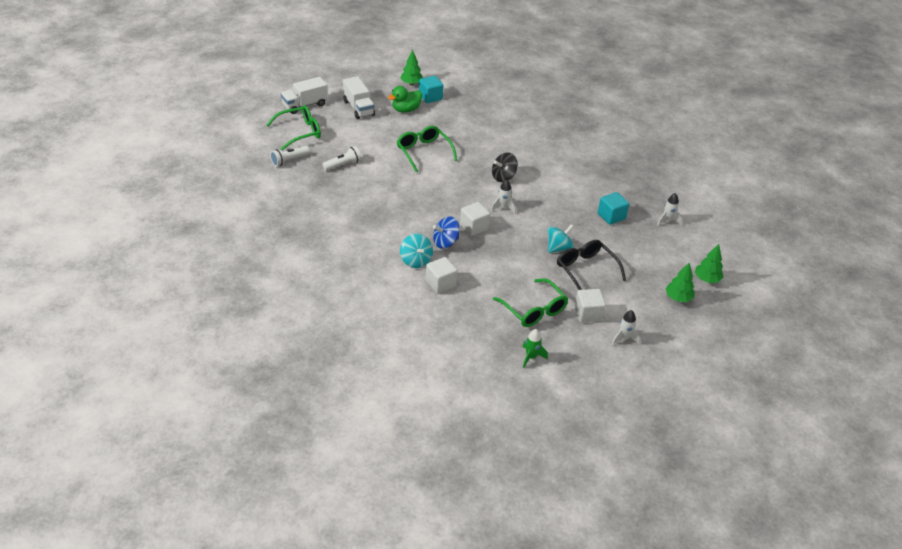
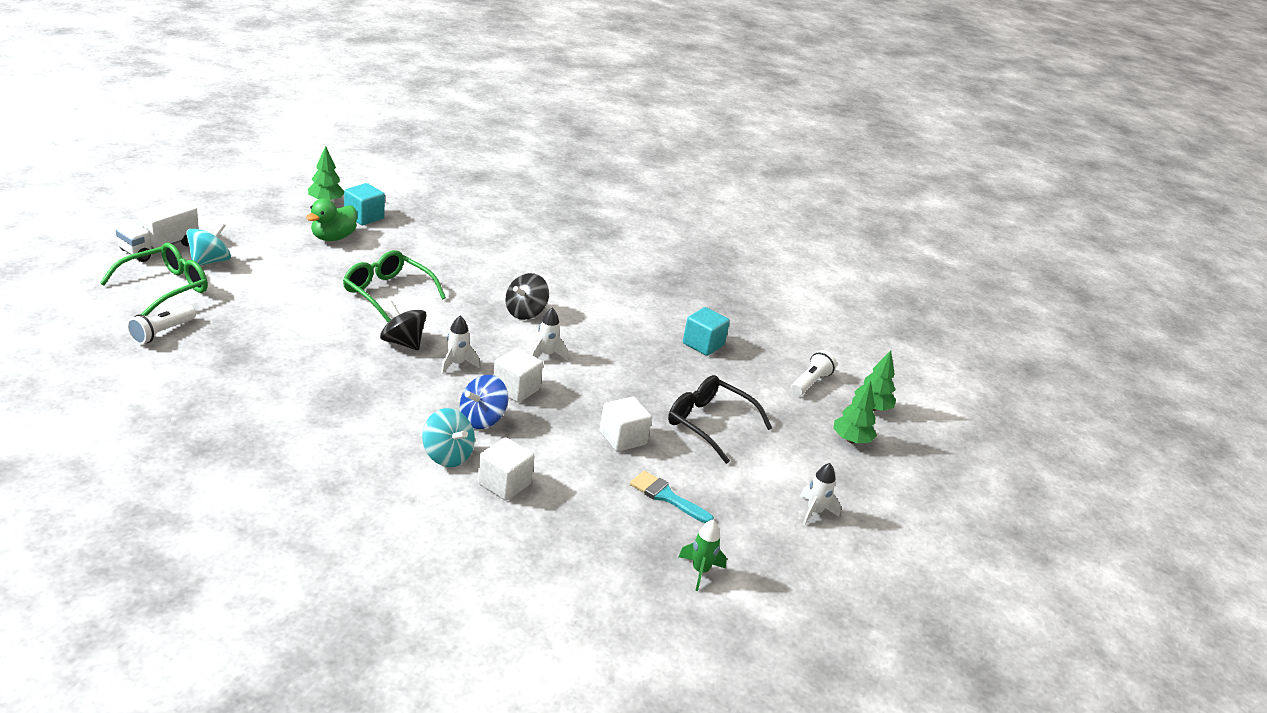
camera: 25 degrees left, 10 degrees down
white flashlight [322,146,361,171] -> white flashlight moved to [791,350,837,396]
white truck [343,76,375,119] -> none
green glasses [493,278,568,327] -> turquoise brush [630,471,714,523]
turquoise spinning top [548,224,574,253] -> turquoise spinning top moved to [186,222,231,266]
white cube [575,289,606,323] -> white cube moved to [600,396,652,452]
white rocket [657,193,682,226] -> white rocket moved to [441,315,480,374]
none -> black spinning top [380,301,427,350]

